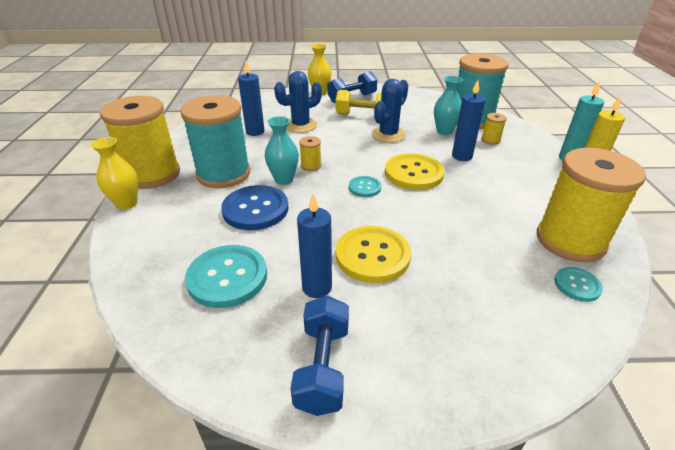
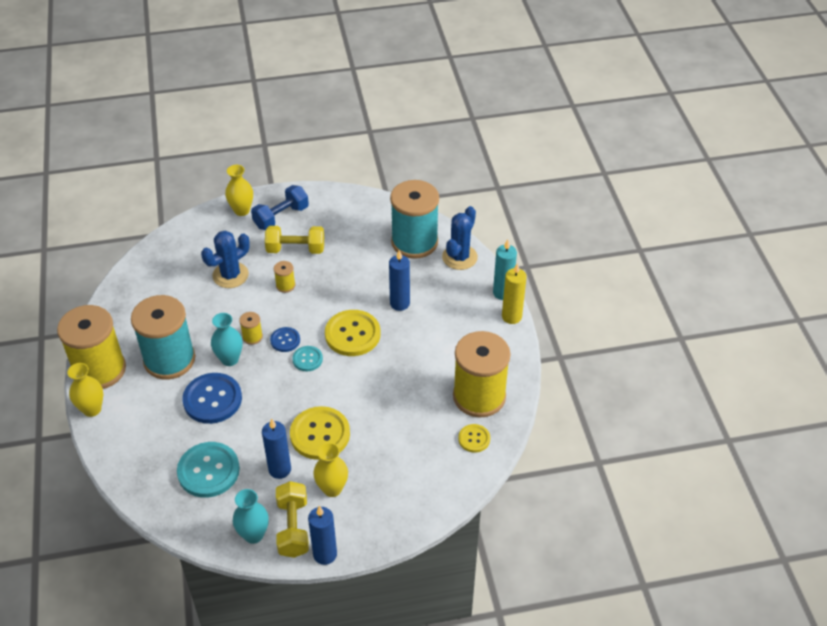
camera: 10 degrees left, 10 degrees up
blue candle [238,61,265,136] -> blue candle moved to [308,506,337,565]
blue dumbbell [290,295,349,416] -> yellow dumbbell [276,481,309,558]
blue cactus [372,79,409,143] -> blue cactus moved to [442,206,478,270]
turquoise vase [434,76,463,135] -> turquoise vase moved to [233,489,269,544]
yellow spool [481,113,507,145] -> yellow spool moved to [274,261,295,293]
turquoise button [555,267,603,302] -> yellow button [458,424,490,453]
none -> blue button [270,327,300,352]
none -> yellow vase [313,443,348,497]

